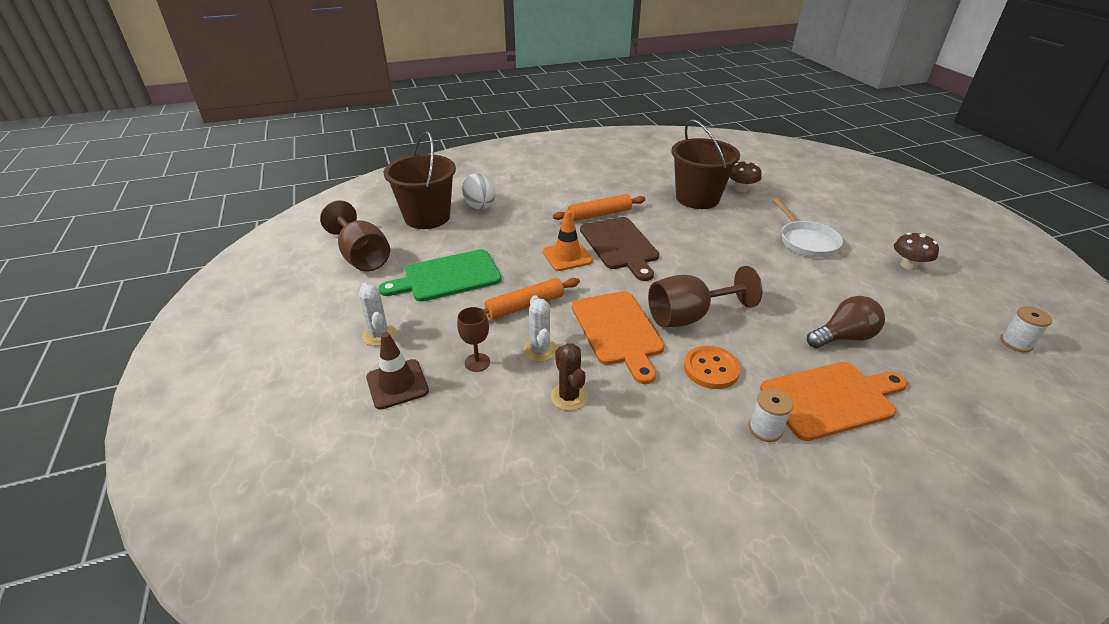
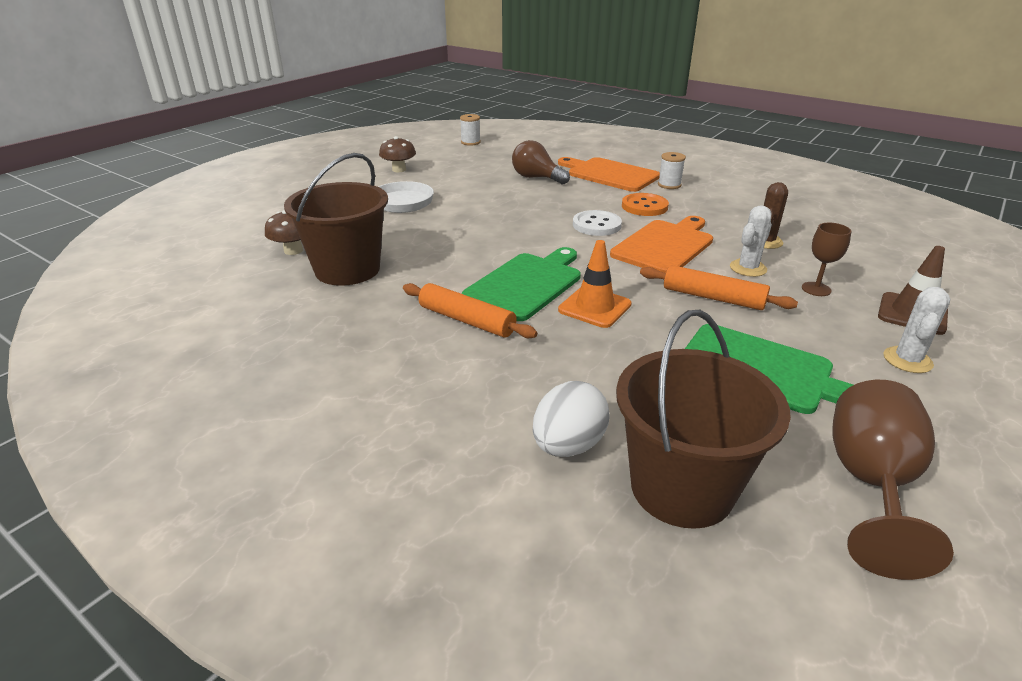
camera: 125 degrees left, 5 degrees down
brown cutting board [580,217,659,281] -> green cutting board [462,247,581,321]
brown goblet [648,266,763,327] -> white button [573,210,622,236]

